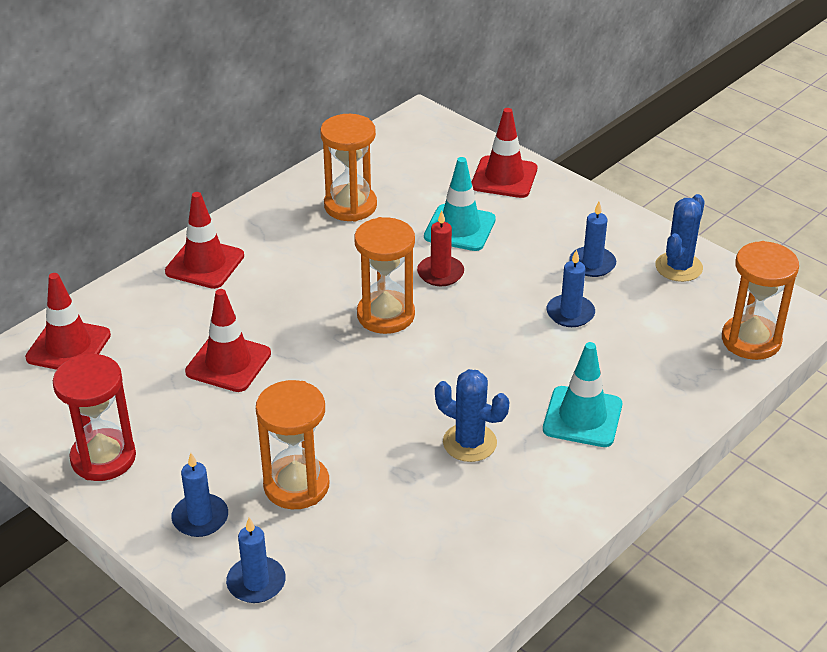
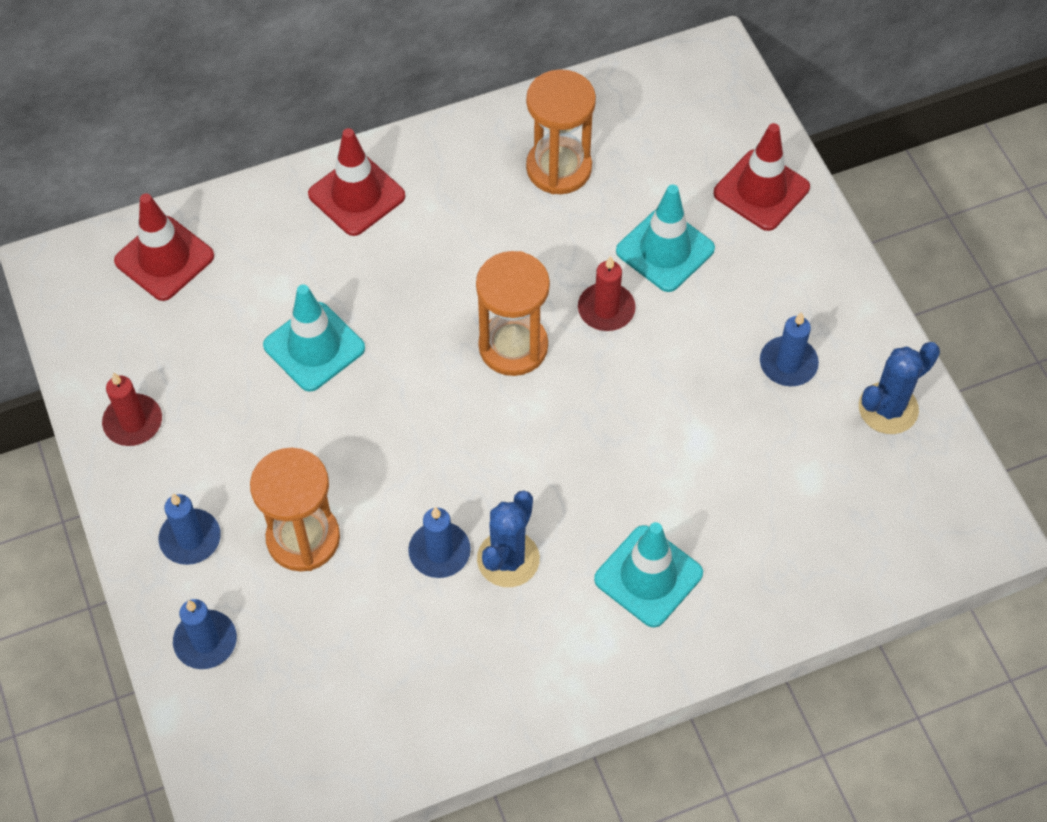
camera: 25 degrees right, 20 degrees up
red hourglass [53,354,136,481] -> red candle [102,373,162,446]
red traffic cone [185,289,271,392] -> turquoise traffic cone [263,284,365,392]
blue cactus [435,369,509,462] -> blue cactus turned 60 degrees clockwise [477,490,540,587]
blue candle [546,249,595,327] -> blue candle moved to [408,507,471,578]
orange hourglass [722,241,799,360] -> none

